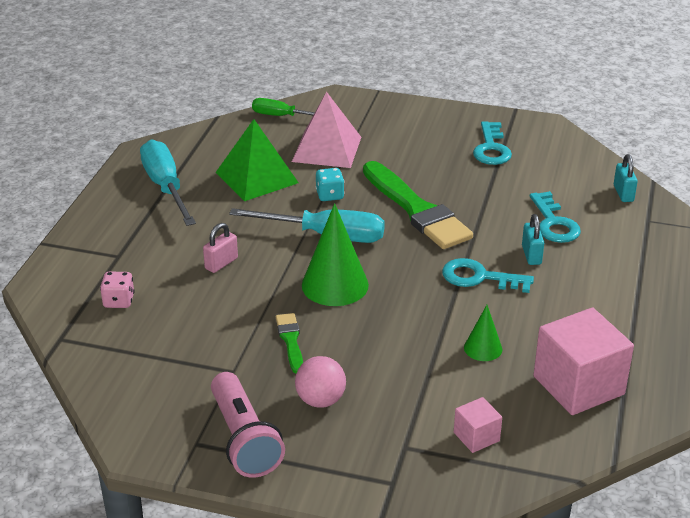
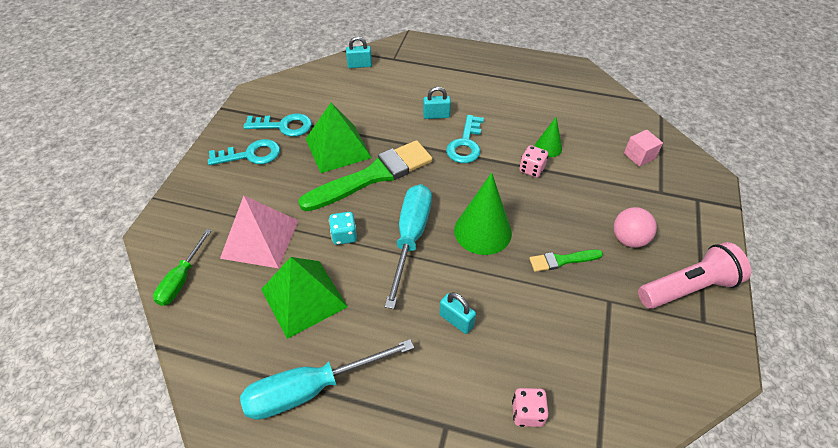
camera: 90 degrees left, 15 degrees up
pink padlock [203,223,238,273] -> turquoise padlock [439,292,476,334]
turquoise key [530,191,581,243] -> turquoise key moved to [208,139,280,165]
pink cube [534,308,634,415] -> none
none -> green pyramid [306,103,372,173]
none -> pink dice [519,145,548,177]

